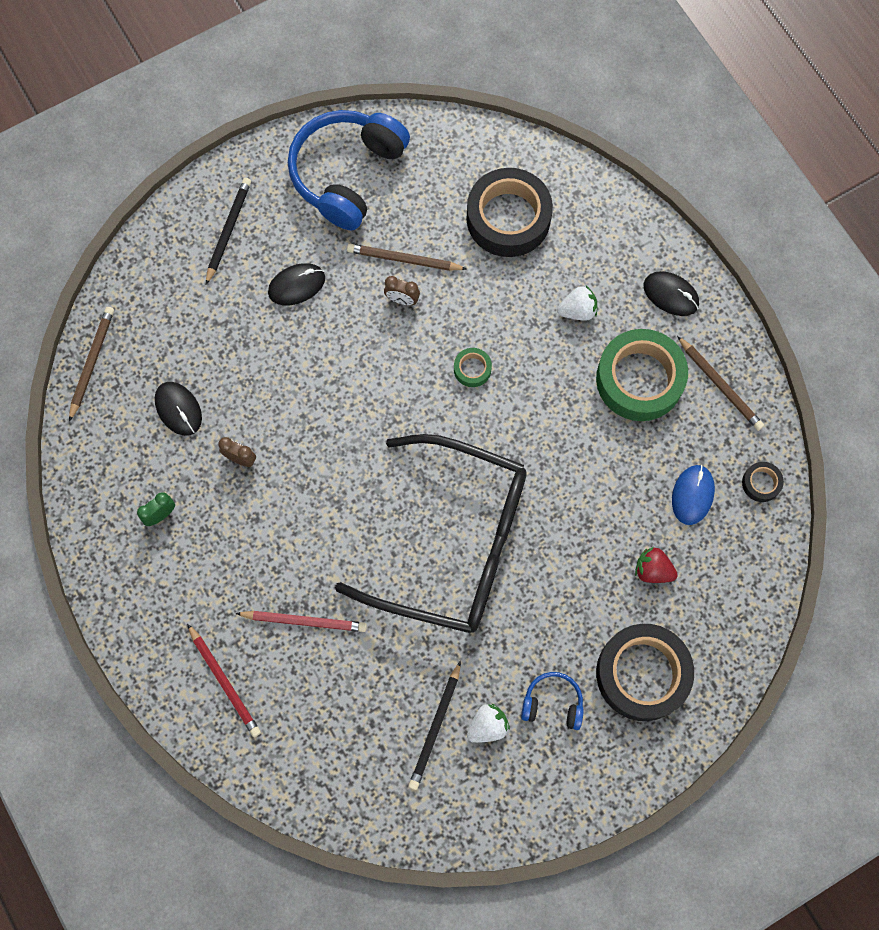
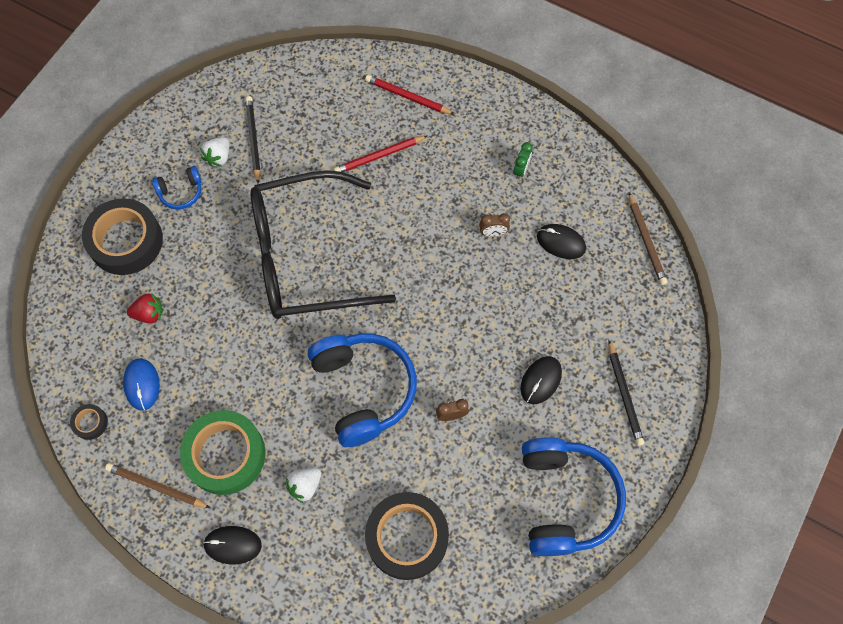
camera: 150 degrees right, 5 degrees down
brown pencil [347,244,466,271] -> none
green tape [454,348,492,387] -> blue headphones [308,333,417,447]

